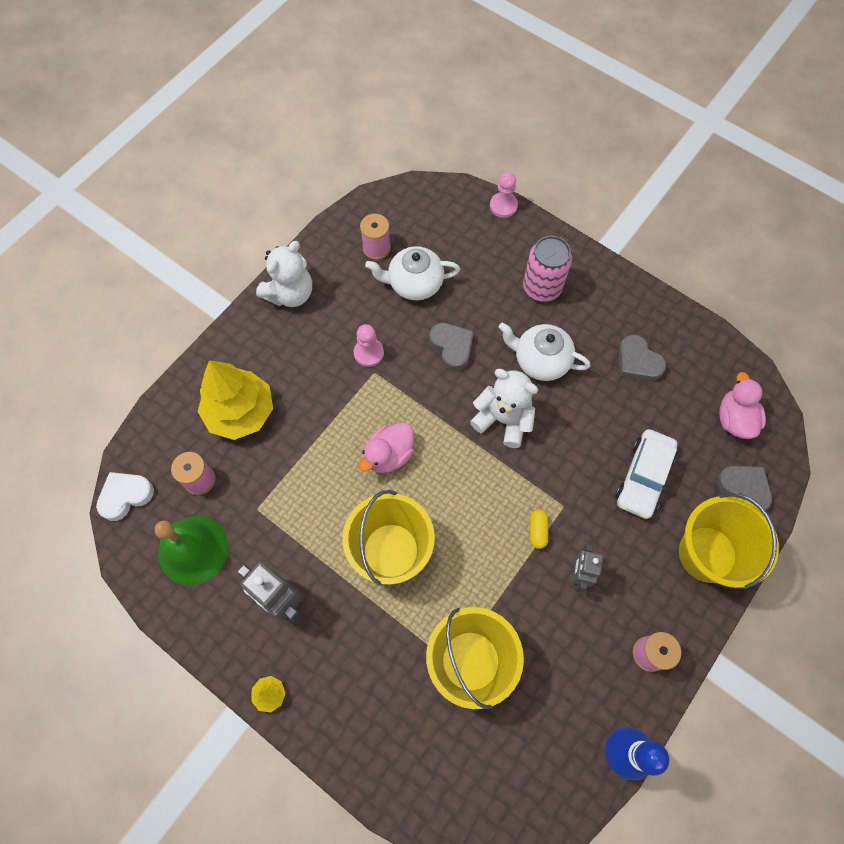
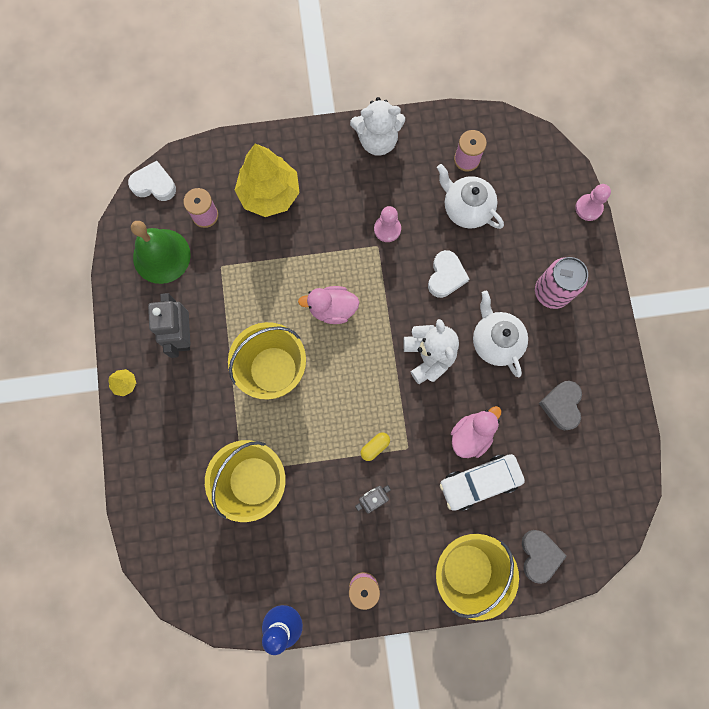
camera: 45 degrees right, 10 degrees up
grey heart [429,323,474,371] -> white heart [428,250,469,298]
pink duck [719,372,766,439] -> pink duck moved to [451,406,501,458]

